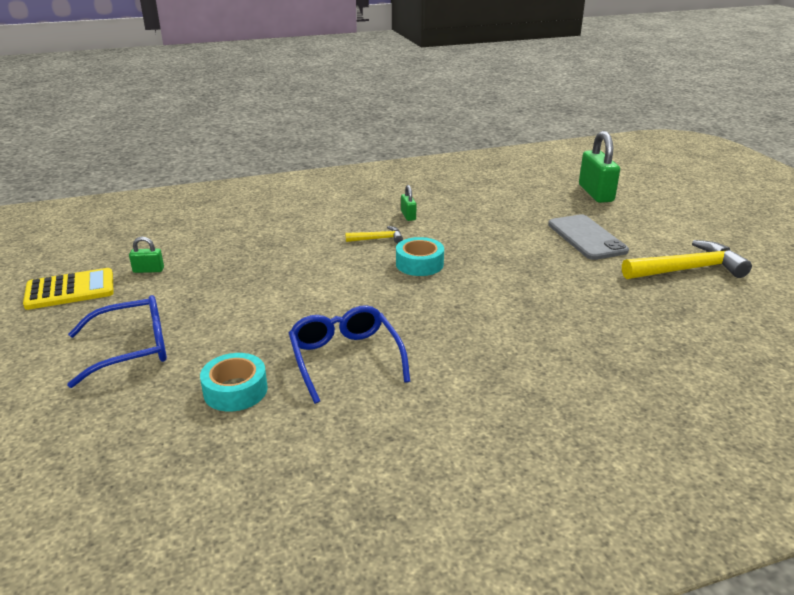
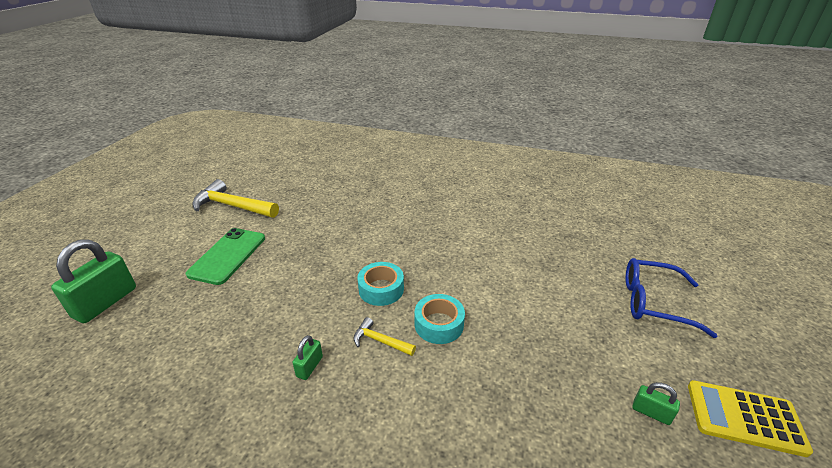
camera: 145 degrees left, 5 degrees up
turquoise tape [200,353,267,412] -> turquoise tape moved to [415,294,465,344]
blue glasses [289,305,410,404] -> none
grey phone [548,214,629,260] -> green phone [186,228,265,285]

